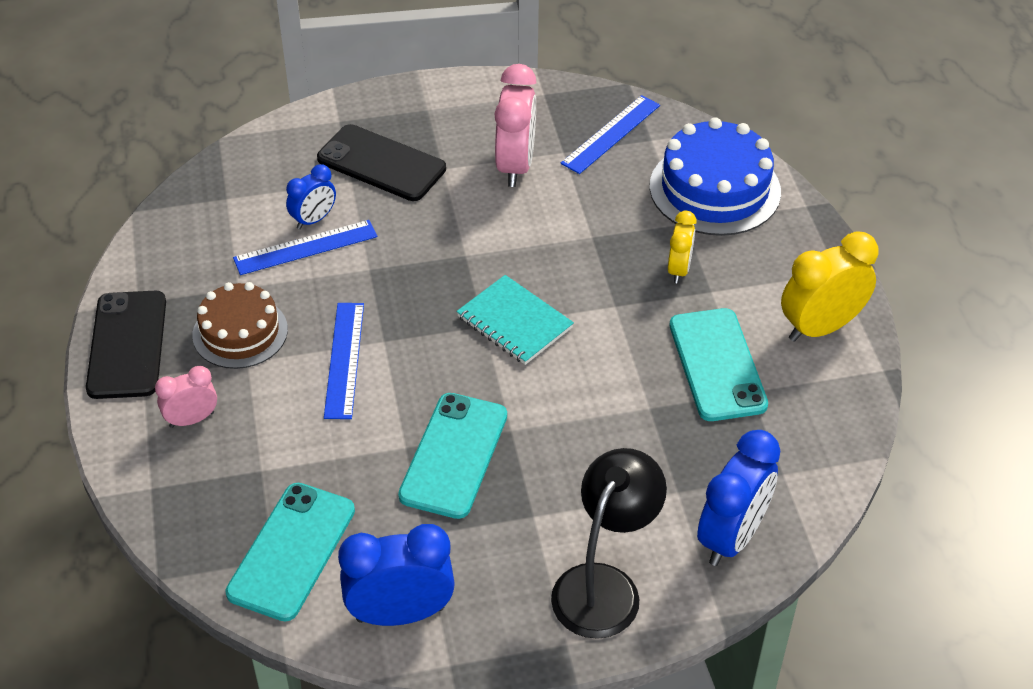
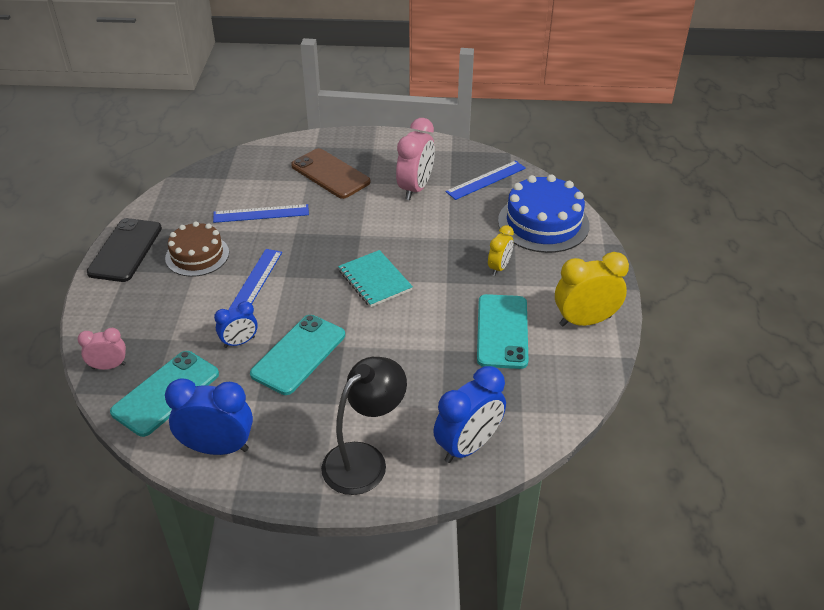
camera: 15 degrees right, 5 degrees down
pink clock [155,366,217,428] -> pink clock moved to [78,328,126,370]
blue clock [286,164,336,229] -> blue clock moved to [214,301,258,348]
black phone [317,124,446,201] -> brown phone [291,148,370,199]

